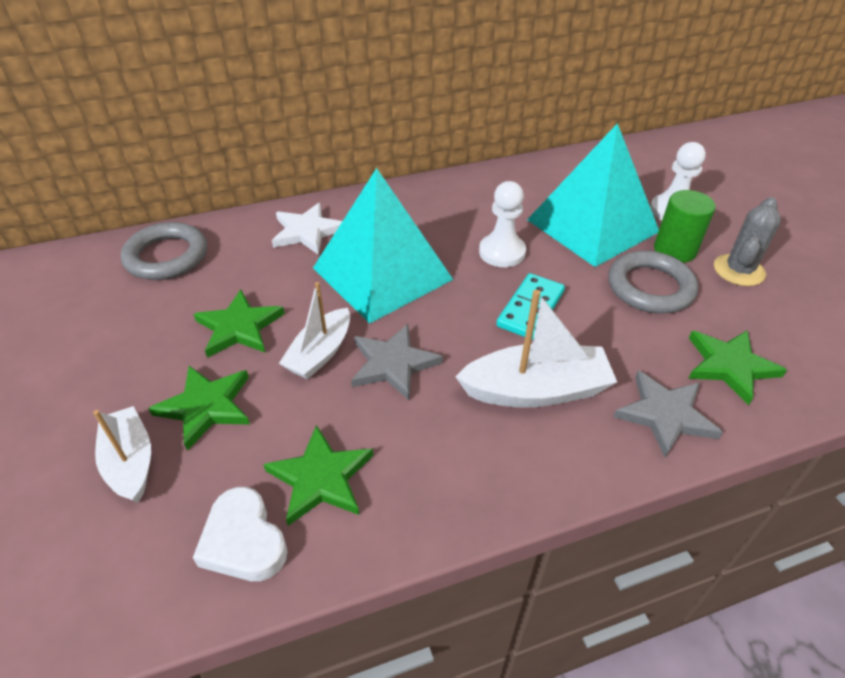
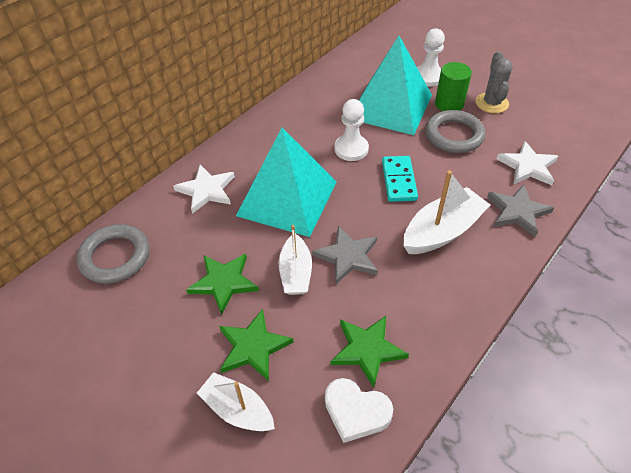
camera: 30 degrees left, 5 degrees up
green star [688,330,787,405] -> white star [497,141,558,185]

